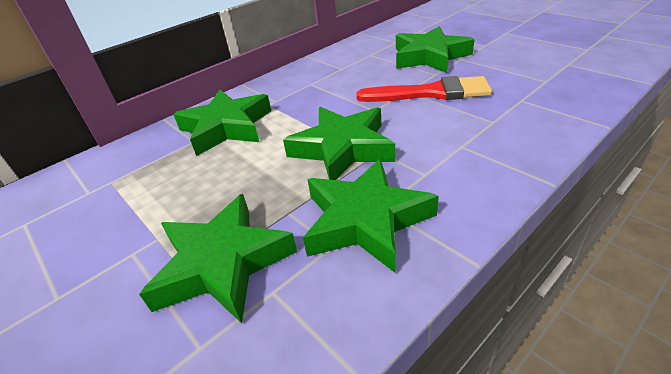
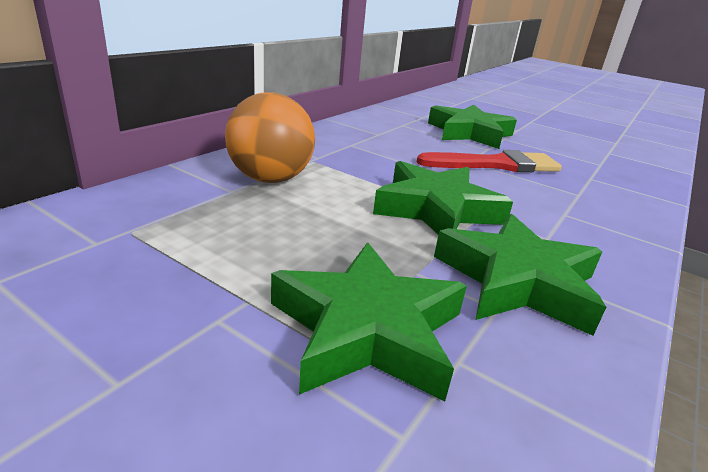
camera: 20 degrees left, 10 degrees down
green star [173,90,271,156] -> orange ball [225,92,315,183]

